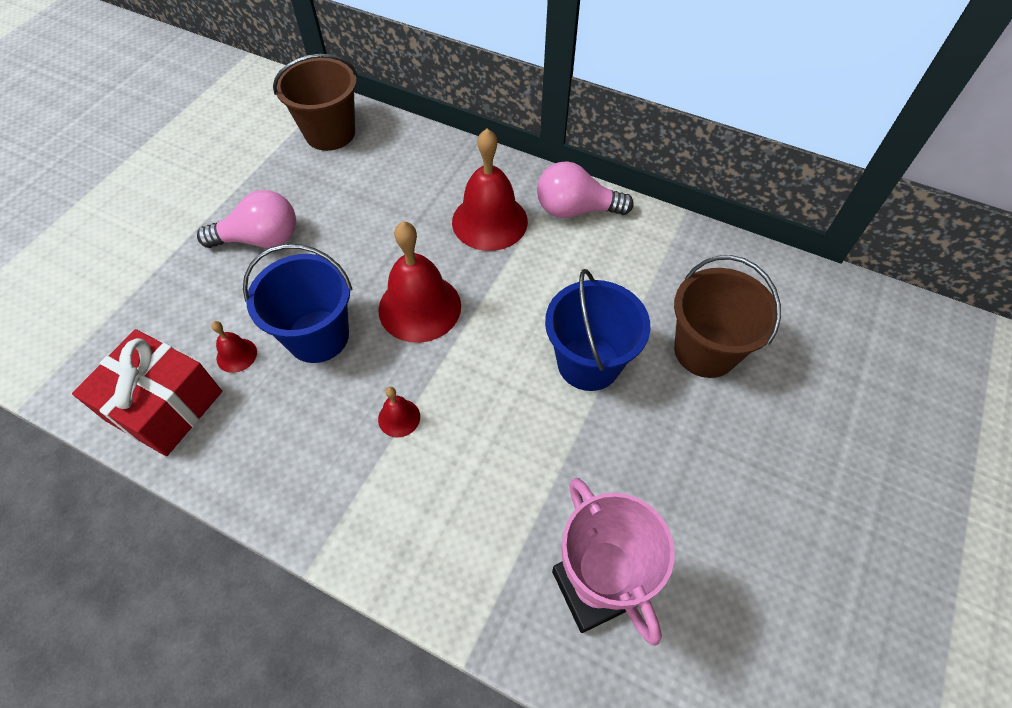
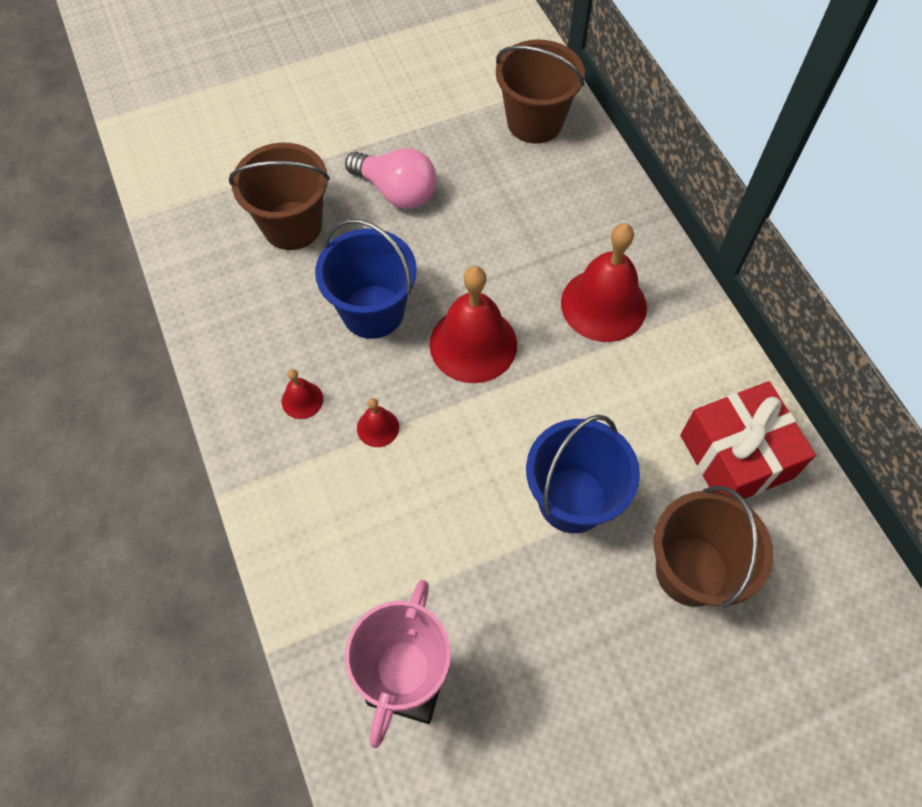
camera: 40 degrees right, 5 degrees up
red gift [72,329,222,456] -> red gift moved to [680,381,816,499]
red bell [211,321,257,373] -> red bell moved to [282,369,323,419]
pink light bulb [537,161,634,218] -> none
none -> brown bucket [229,143,330,250]

